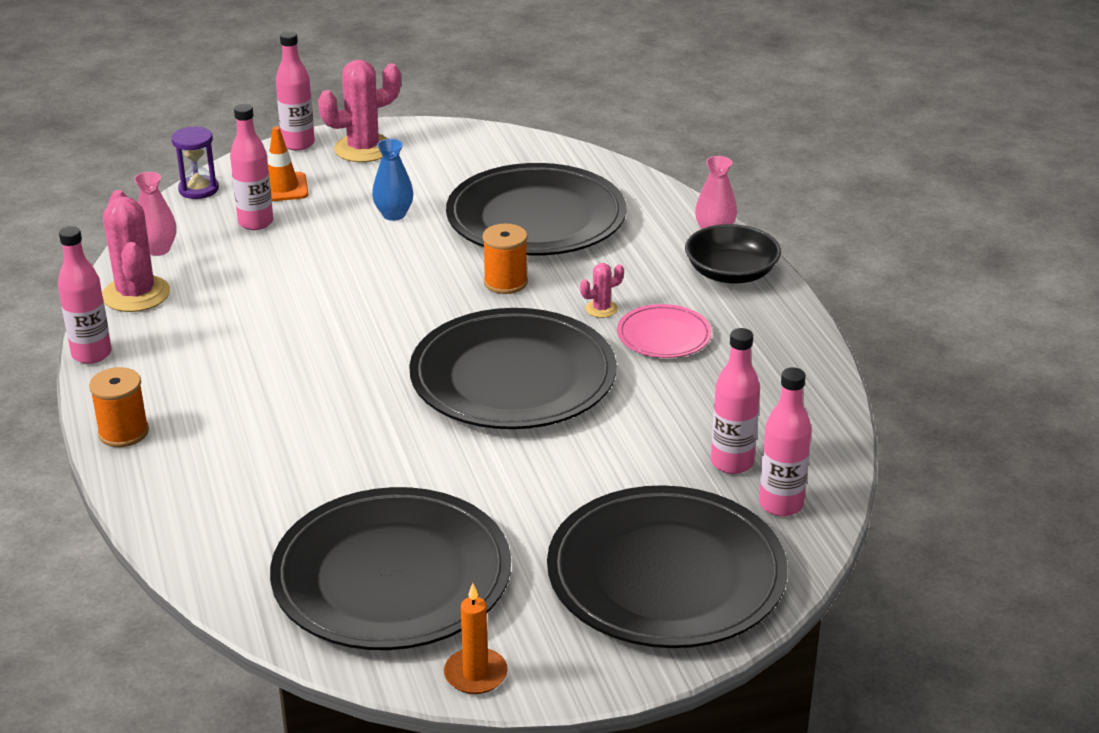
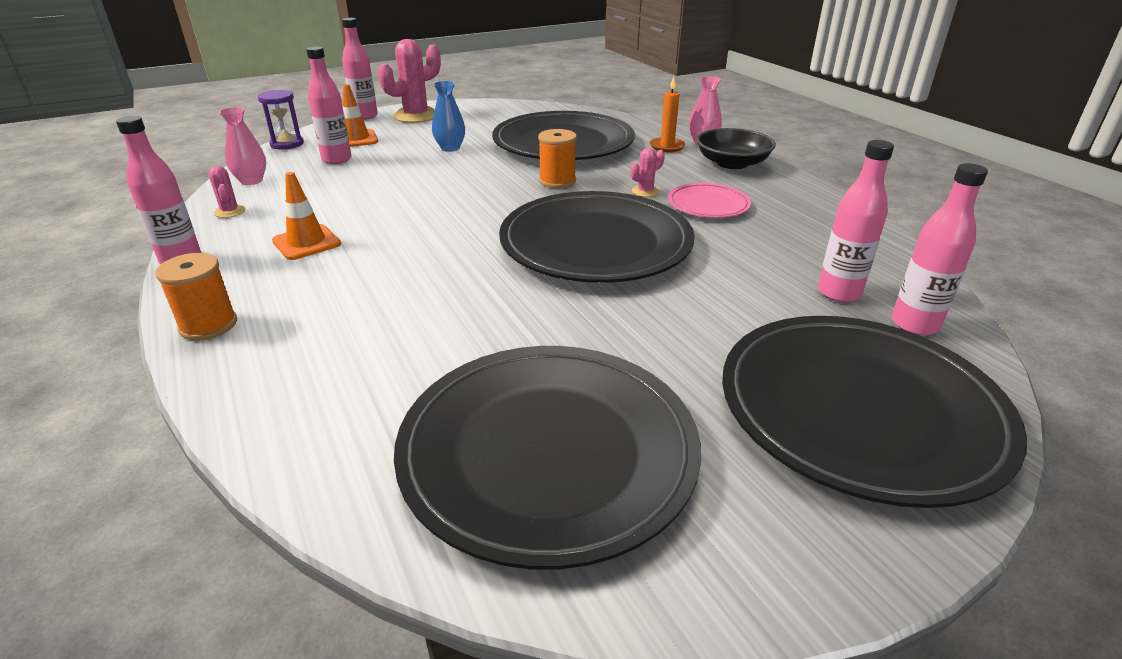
camera: 10 degrees left, 0 degrees up
pink cactus [102,190,170,312] -> pink cactus [208,166,245,218], size x0.48
orange candle [444,583,508,694] -> orange candle moved to [650,77,685,152]
none -> orange traffic cone [272,172,341,260]

